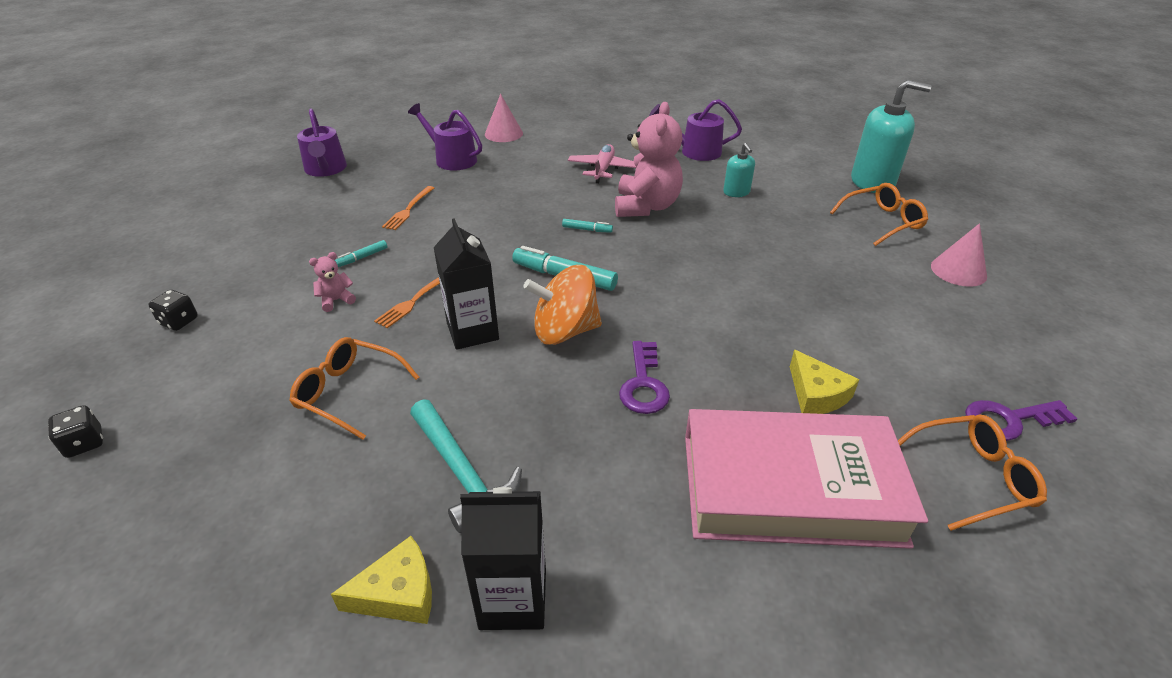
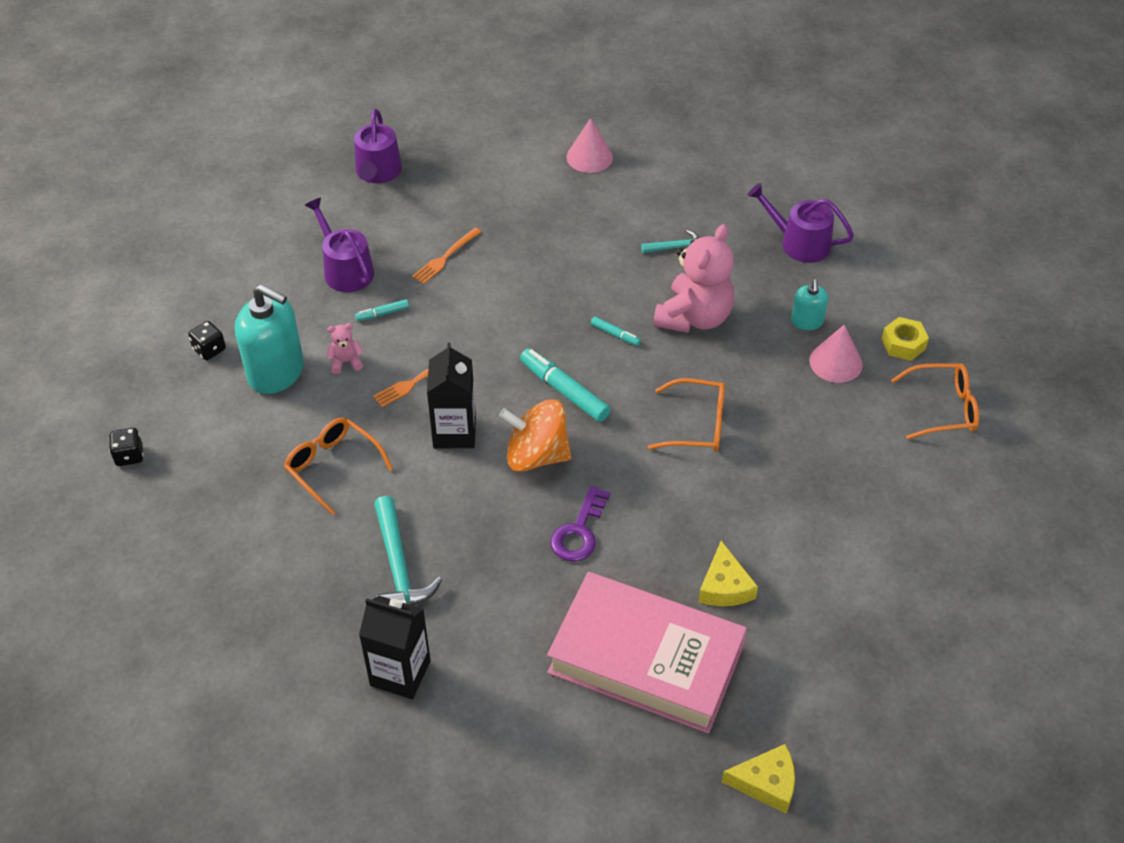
camera: 20 degrees right, 10 degrees up
yellow cheese [331,536,432,624] -> yellow cheese moved to [722,744,795,814]
purple watering can [408,103,482,171] -> purple watering can moved to [305,197,374,292]
pink plane [568,144,637,183] -> turquoise hammer [641,230,699,253]
turquoise soap dispenser [851,80,932,193] -> turquoise soap dispenser moved to [235,284,304,394]
orange glasses [898,415,1047,531] -> orange glasses moved to [648,378,725,452]
pink cone [931,223,987,287] -> pink cone moved to [809,325,863,383]
purple key [965,400,1077,441] -> none
none -> yellow nut [882,317,929,361]

